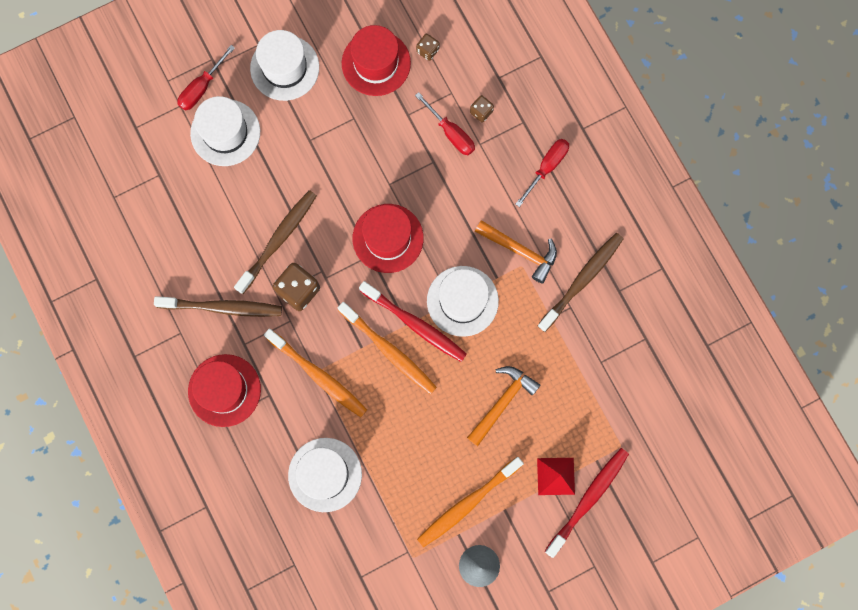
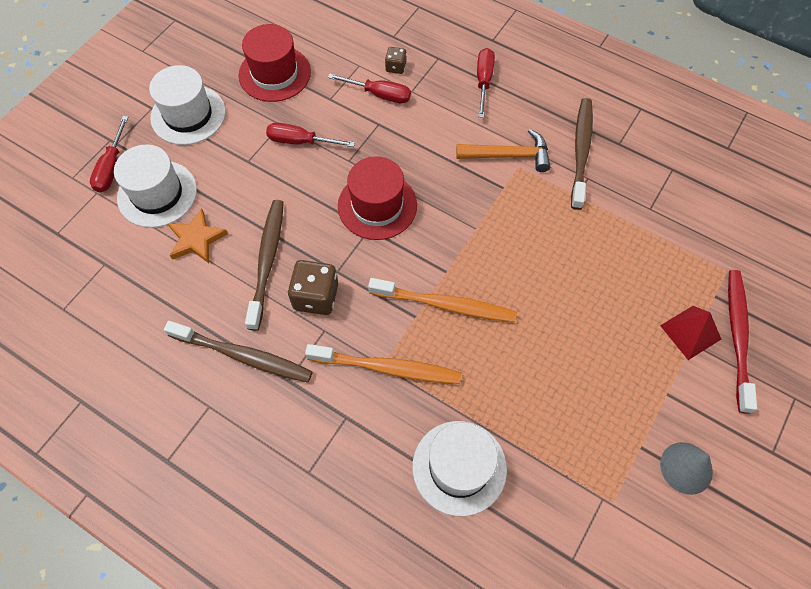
camera: 30 degrees left, 15 degrees down
brown toothbrush [154,296,282,317] -> brown toothbrush turned 45 degrees clockwise [164,321,313,383]
red hat [188,354,261,427] -> none
red toothbrush [359,281,467,362] -> none
brown dice [416,34,440,61] -> none
orange toothbrush [417,457,524,547] -> none
white hat [427,266,499,337] -> none
orange hammer [467,366,540,446] -> none
none -> orange star [168,209,228,263]
none -> red screwdriver [266,123,355,147]

